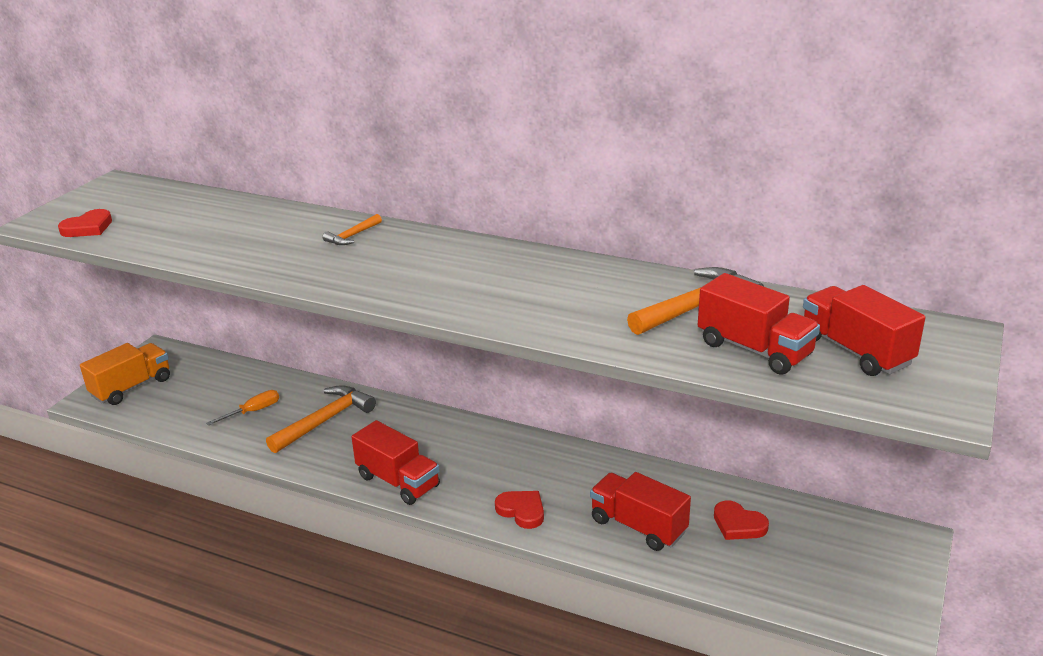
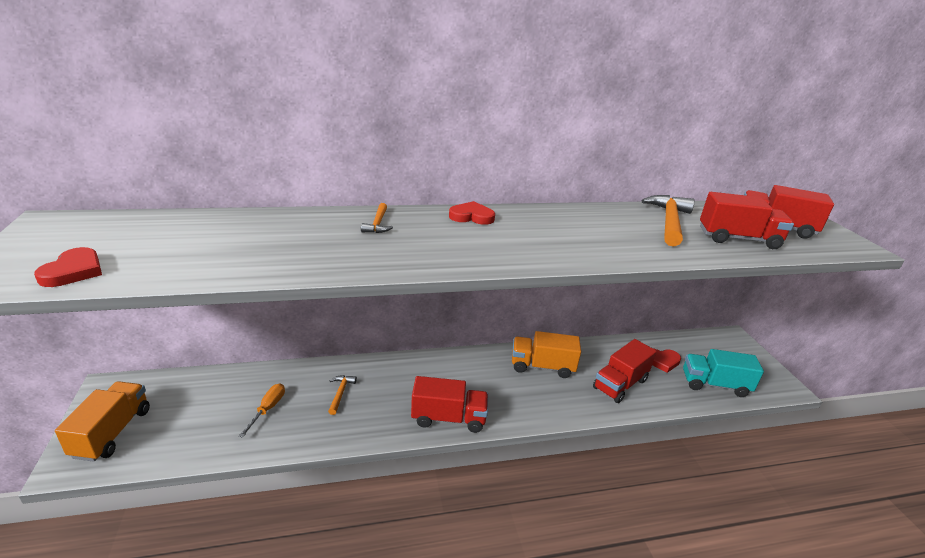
camera: 40 degrees left, 0 degrees up
orange hammer [266,385,376,453] -> orange hammer [328,375,357,415], size x0.51
red heart [495,491,544,529] -> red heart moved to [449,201,495,225]
red truck [590,472,691,551] -> red truck turned 45 degrees counterclockwise [593,339,657,403]
none -> orange truck [512,331,581,378]
none -> turquoise truck [683,349,764,397]

